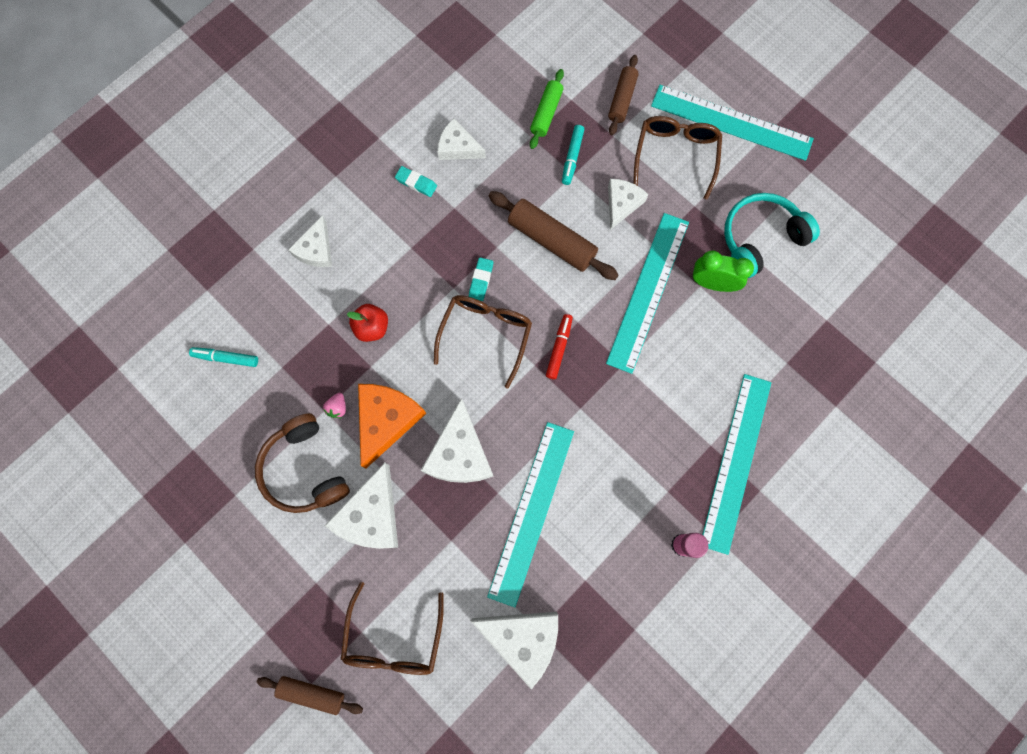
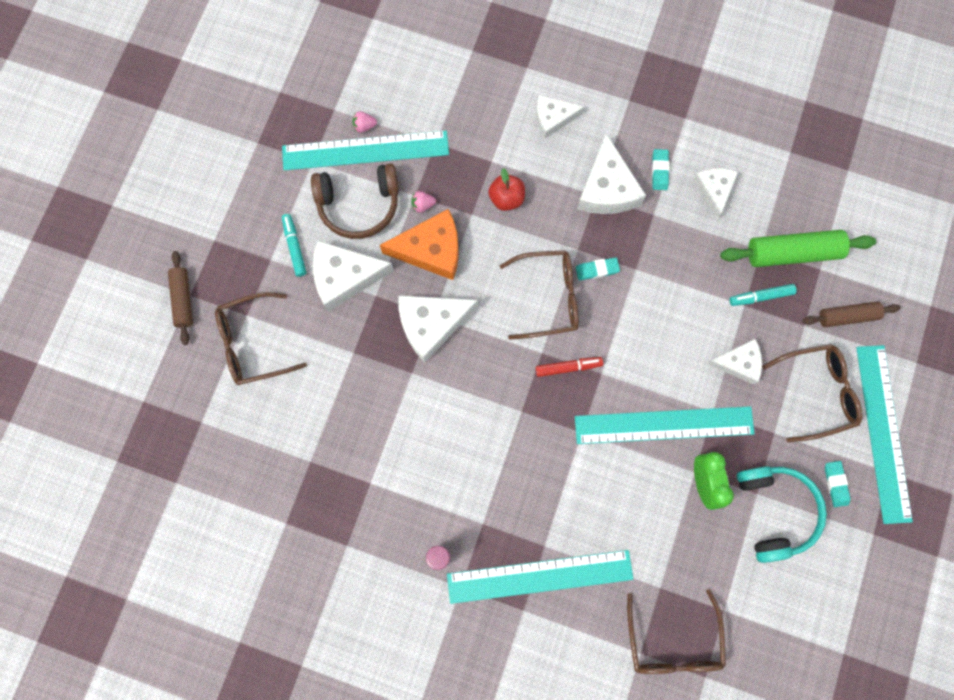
camera: 65 degrees right, 0 degrees up
turquoise marker [189,347,258,367] -> turquoise marker moved to [282,214,306,277]
brown headphones [255,413,350,513] -> brown headphones turned 135 degrees counterclockwise [311,164,399,239]
white cheese [471,612,558,689] -> white cheese moved to [577,133,646,214]
turquoise ruler [487,422,574,607] -> turquoise ruler moved to [282,131,449,170]
brown rolling pin [488,191,619,280] -> none
green rolling pin [530,69,564,149] -> green rolling pin [720,230,876,267], size x1.60
turquoise headphones [724,193,820,278] -> turquoise headphones turned 45 degrees clockwise [737,466,827,563]
none -> pink strawberry [352,111,377,133]
none -> brown glasses [627,589,726,674]
none -> turquoise eraser [825,461,850,507]

